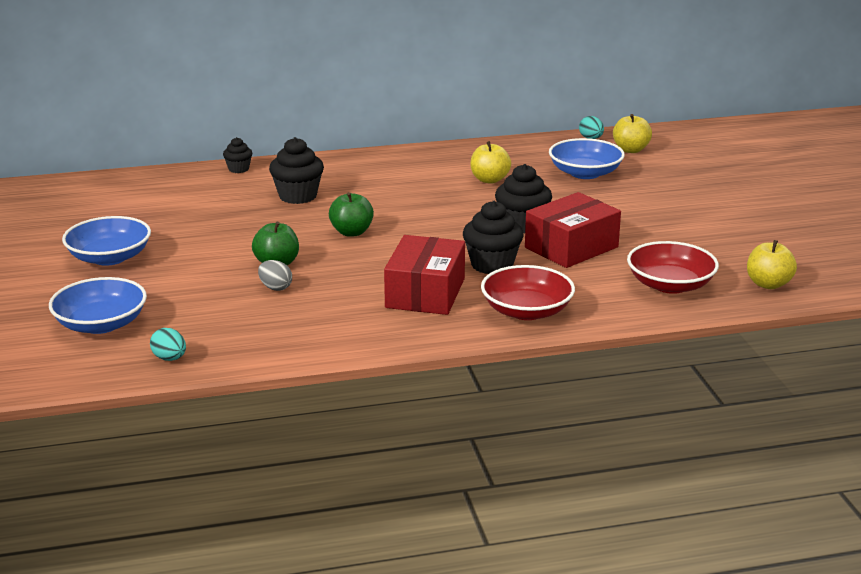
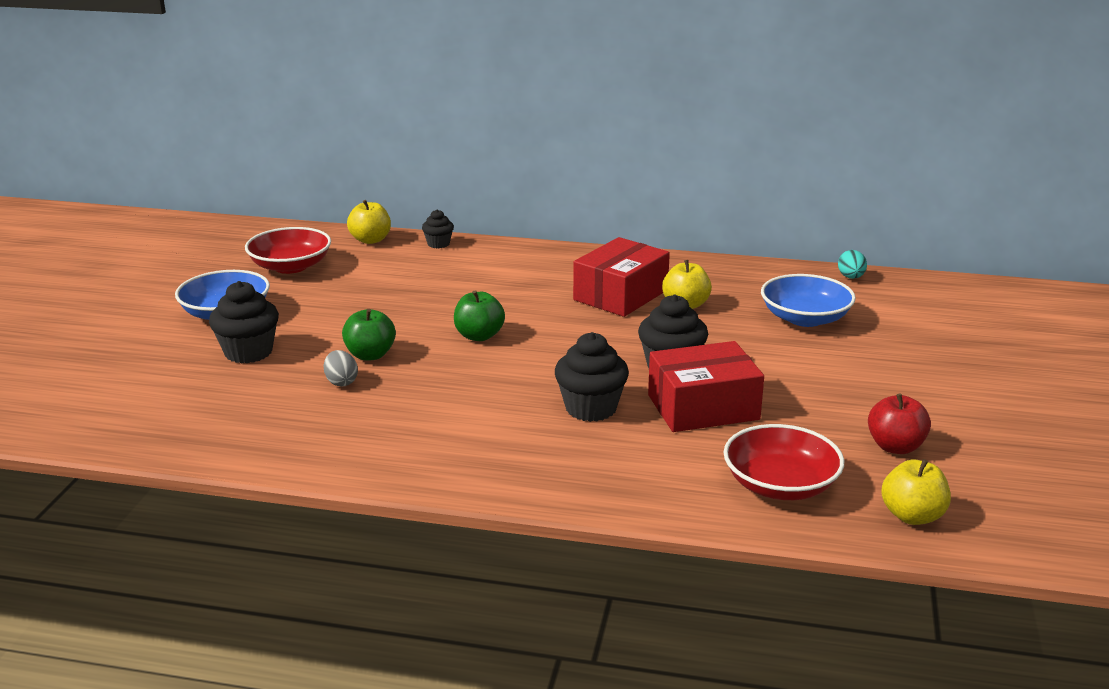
camera: 25 degrees right, 0 degrees up
blue bowl [49,277,147,334] -> none
turquoise egg [150,328,186,361] -> none
black cupcake [269,137,324,204] -> black cupcake moved to [209,281,279,364]
red box [384,235,465,315] -> red box moved to [573,237,670,317]
red bowl [481,265,575,320] -> red bowl moved to [245,227,331,274]
yellow apple [613,114,652,153] -> yellow apple moved to [347,200,391,244]
none -> red apple [868,394,931,454]

